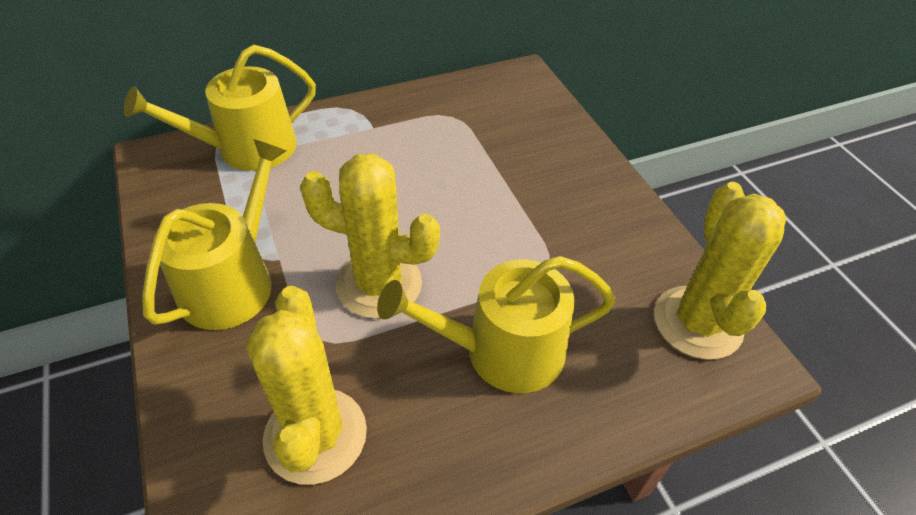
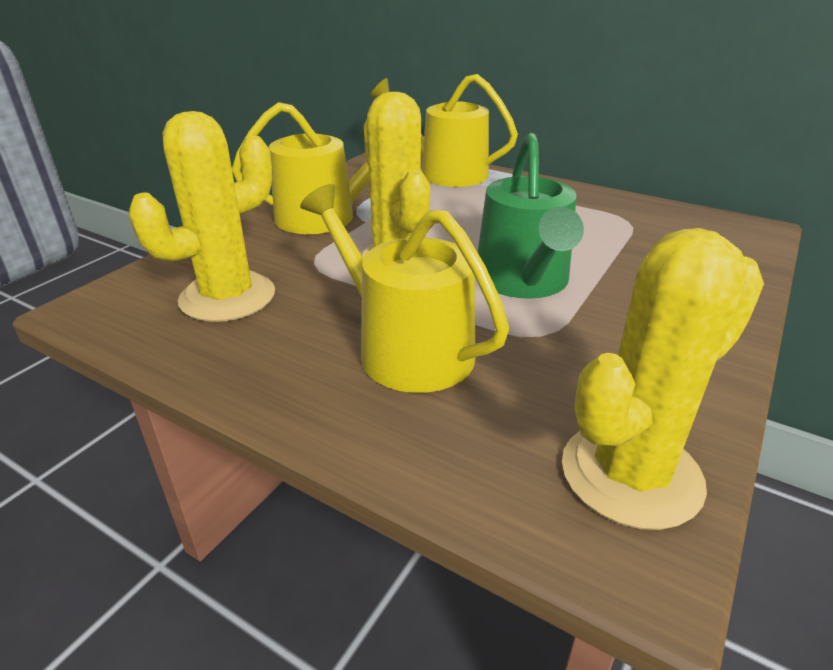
camera: 55 degrees right, 15 degrees down
none -> green watering can [478,133,584,299]

